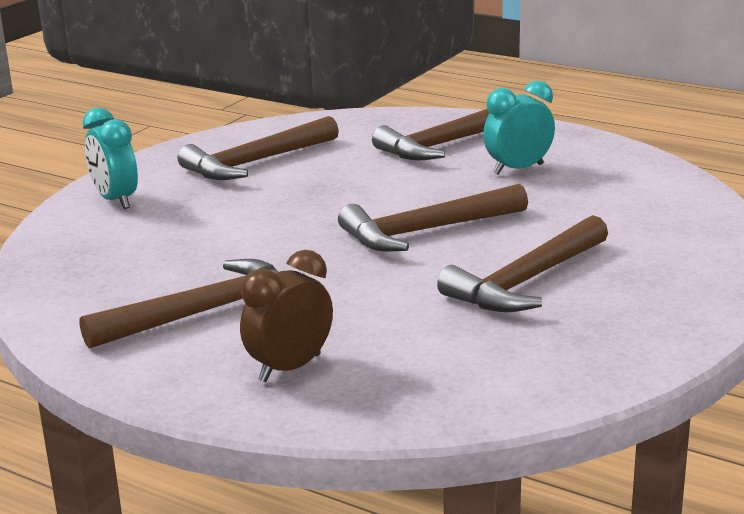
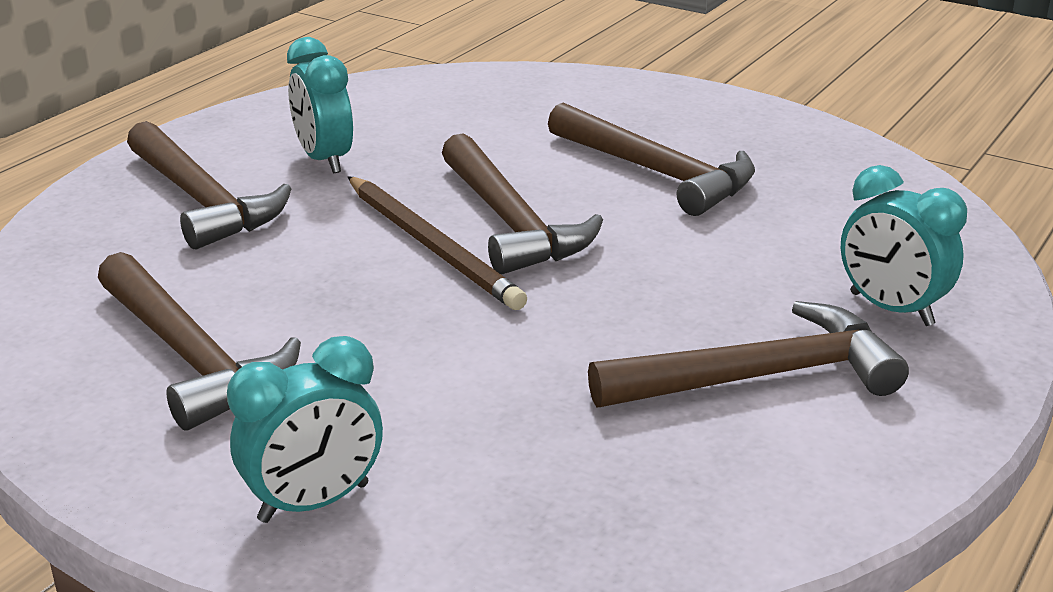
camera: 90 degrees left, 5 degrees up
brown hammer [79,259,279,349] -> brown hammer turned 105 degrees clockwise [588,301,909,407]
brown clock [240,250,333,382] -> turquoise clock [841,165,967,326]
none -> brown pencil [348,176,527,310]

